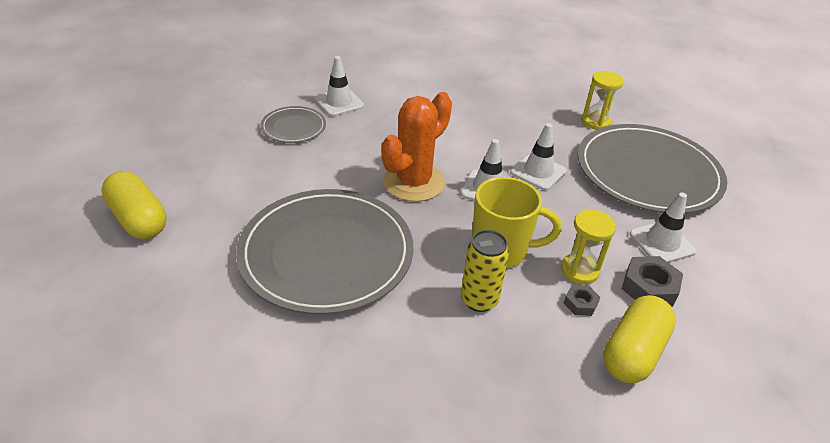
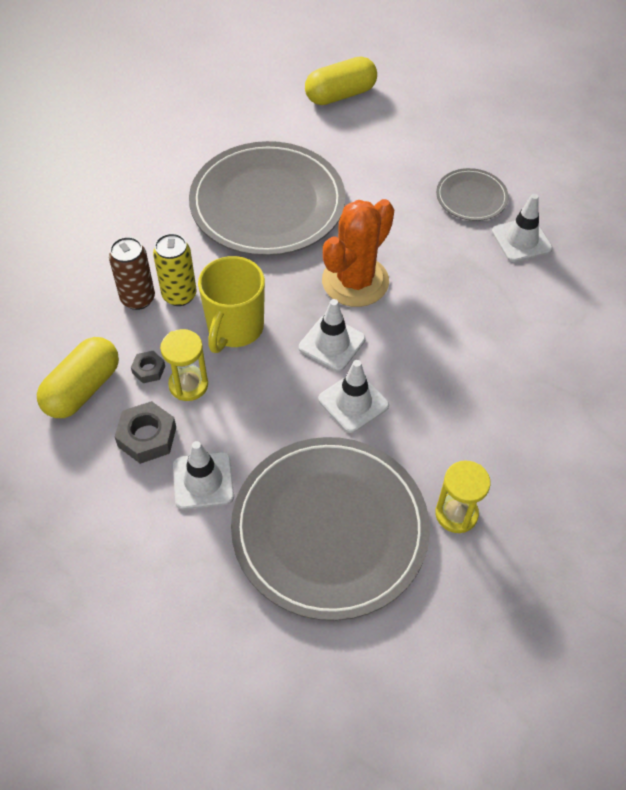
camera: 105 degrees right, 15 degrees up
orange cactus [381,92,452,202] -> orange cactus turned 75 degrees clockwise [322,199,394,307]
yellow capsule [603,295,676,383] -> yellow capsule turned 75 degrees clockwise [37,337,119,418]
none -> brown can [109,237,155,310]

